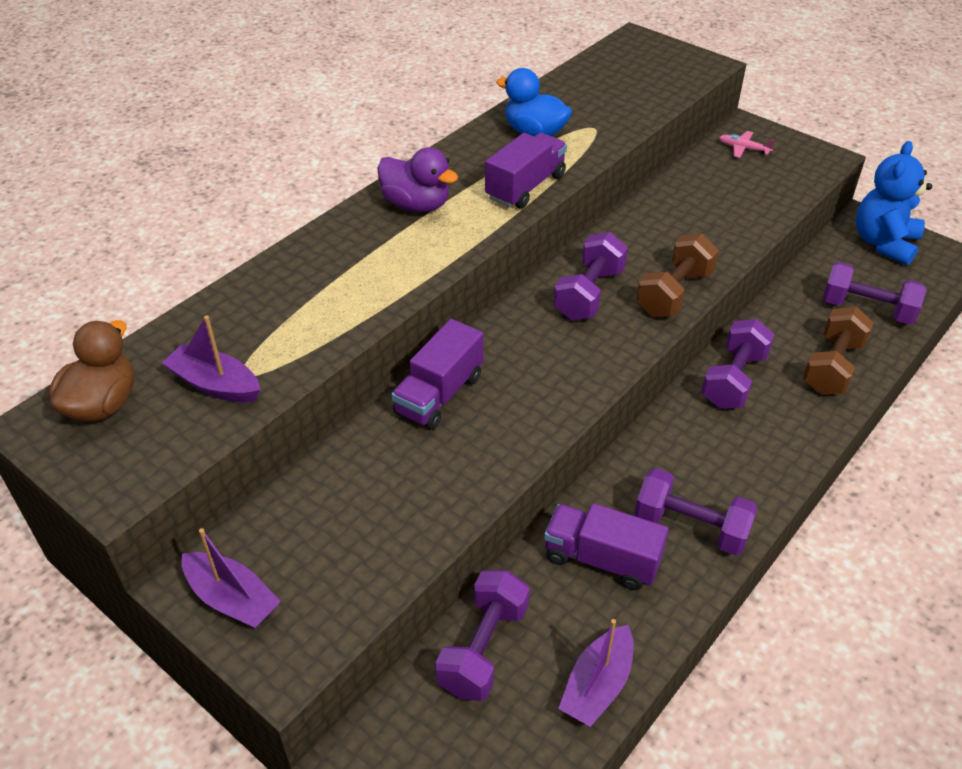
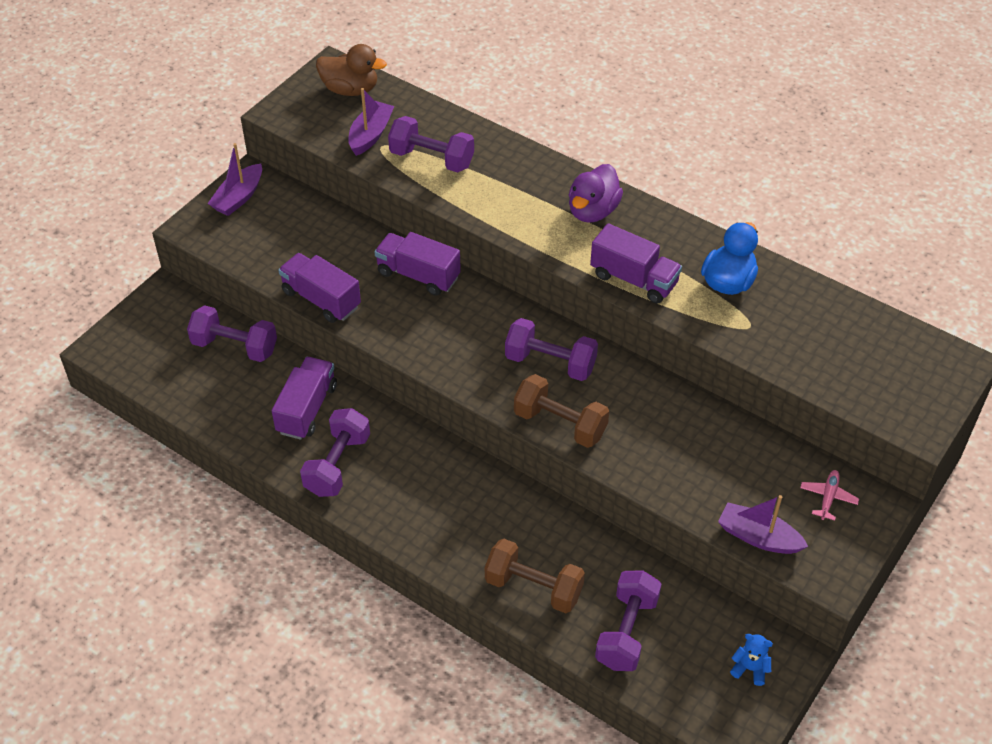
camera: 85 degrees right, 5 degrees up
purple boat [558,619,633,727] -> purple boat moved to [718,495,808,554]
purple dumbbell [701,319,775,409] -> purple dumbbell moved to [388,116,474,172]
blue teddy bear [856,141,932,265] -> blue teddy bear [730,634,773,686], size x0.45
none -> purple truck [278,253,361,323]

